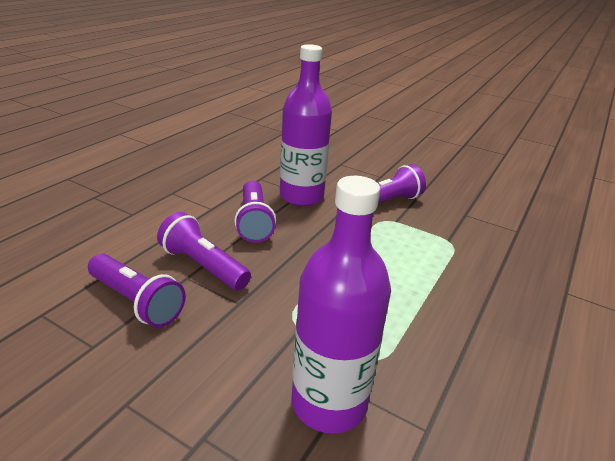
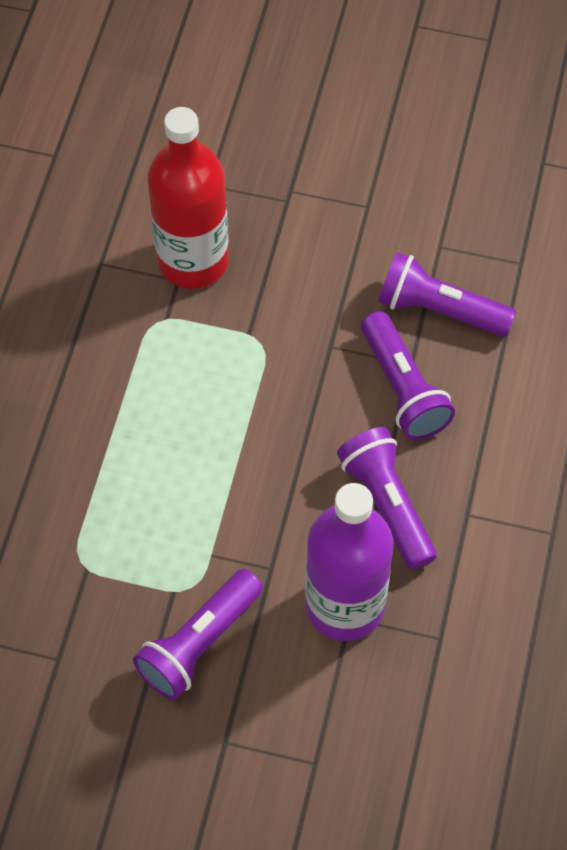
camera: 165 degrees right, 30 degrees up
purple flashlight [157,212,251,291] -> purple flashlight turned 45 degrees clockwise [361,311,455,440]
purple bottle [291,176,391,434] -> red bottle [147,107,229,289]

